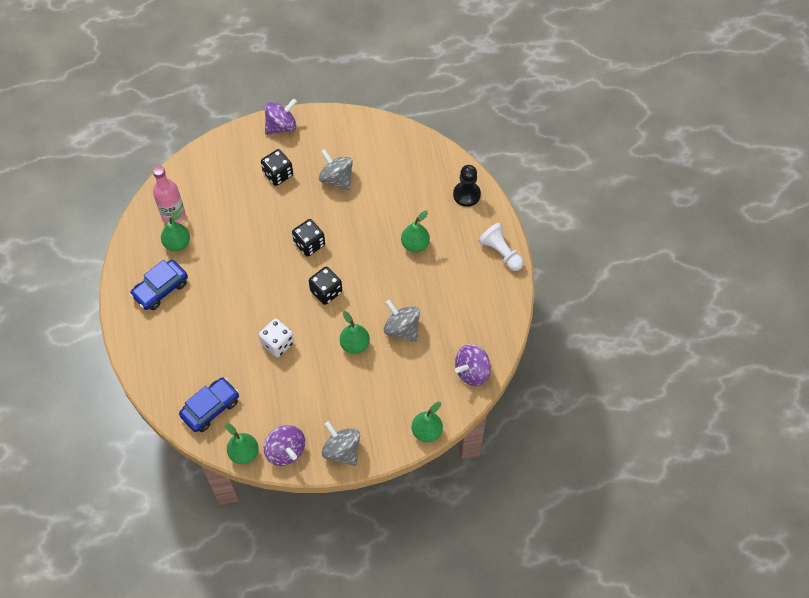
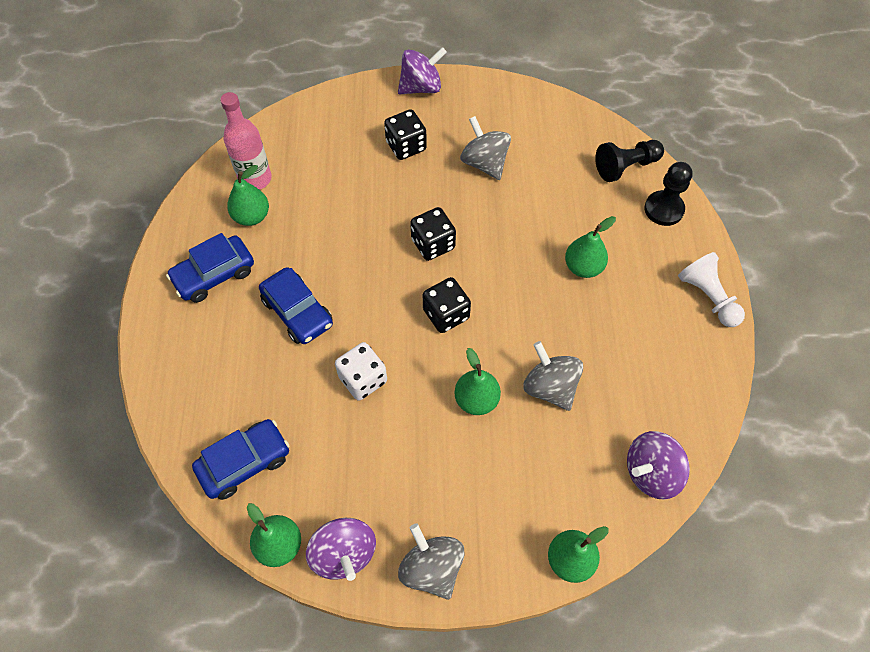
camera: 10 degrees right, 0 degrees up
none -> blue car [259,267,333,344]
none -> black pawn [595,140,664,182]

